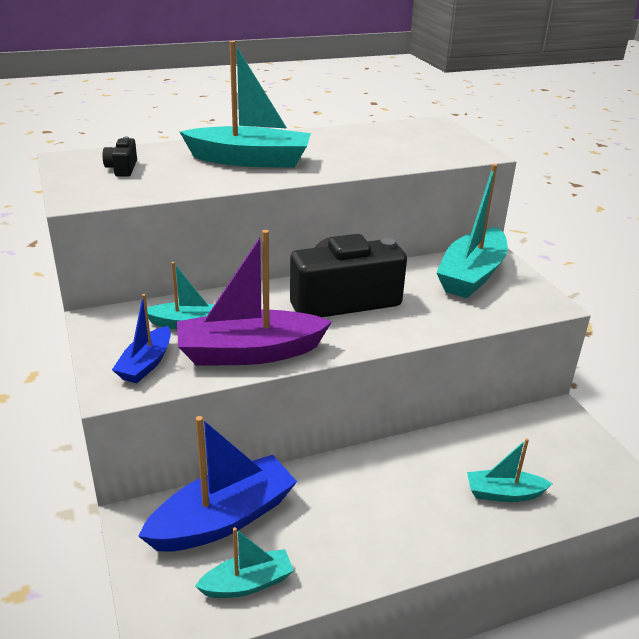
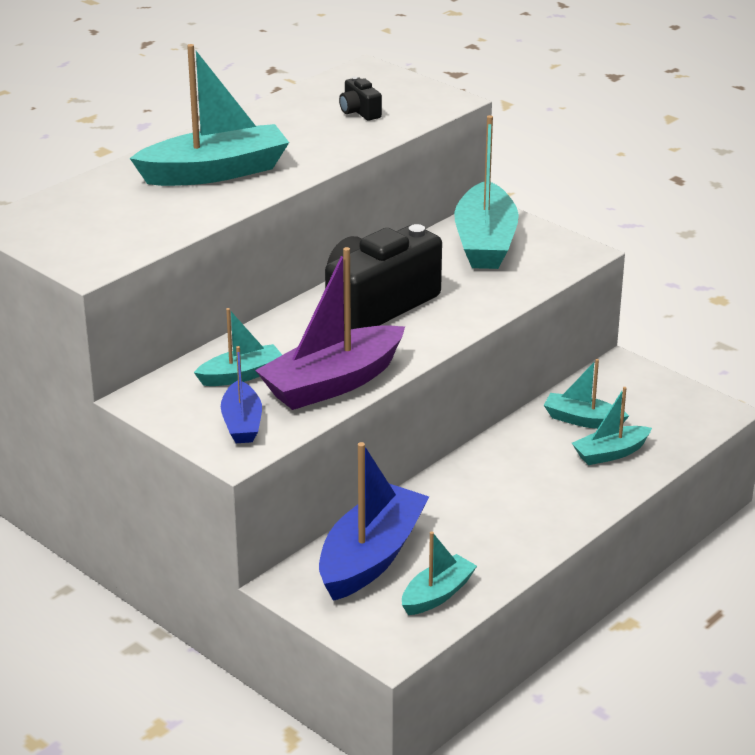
camera: 25 degrees left, 0 degrees up
black camera [103,136,137,177] -> black camera moved to [339,76,382,121]
none -> turquoise boat [544,359,629,429]

